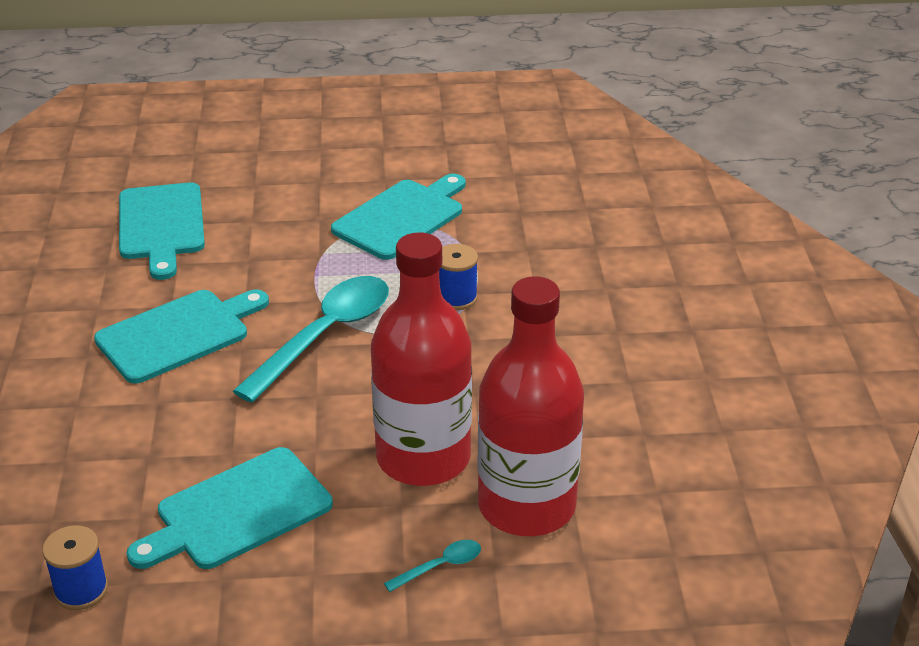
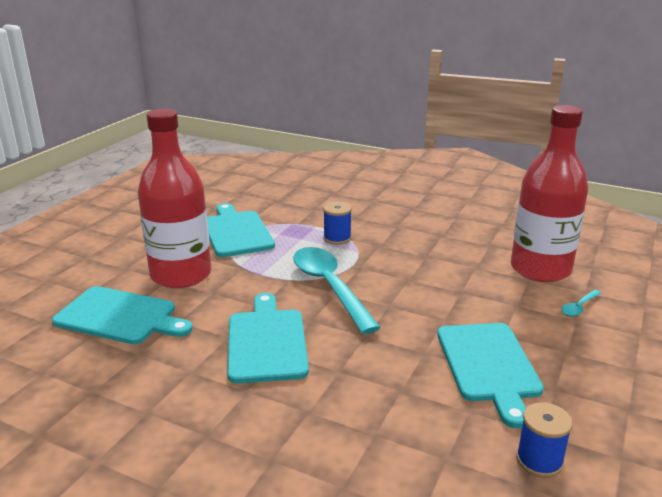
camera: 60 degrees left, 10 degrees down
red bottle [371,232,472,486] -> red bottle moved to [138,109,211,288]
turquoise spoon [384,540,481,592] -> turquoise spoon turned 135 degrees counterclockwise [561,290,601,317]

